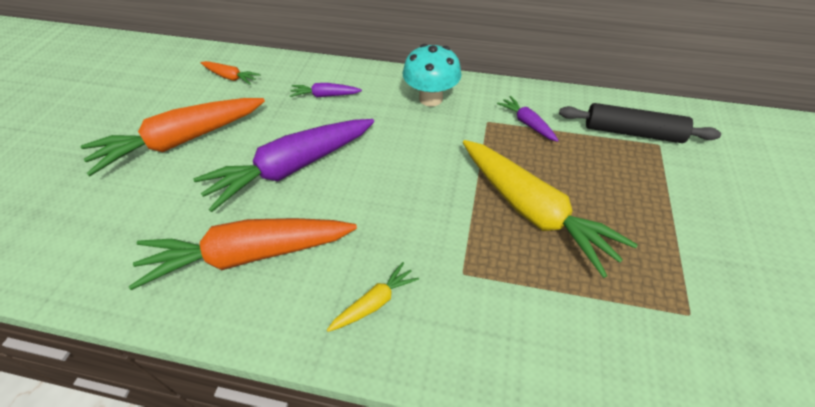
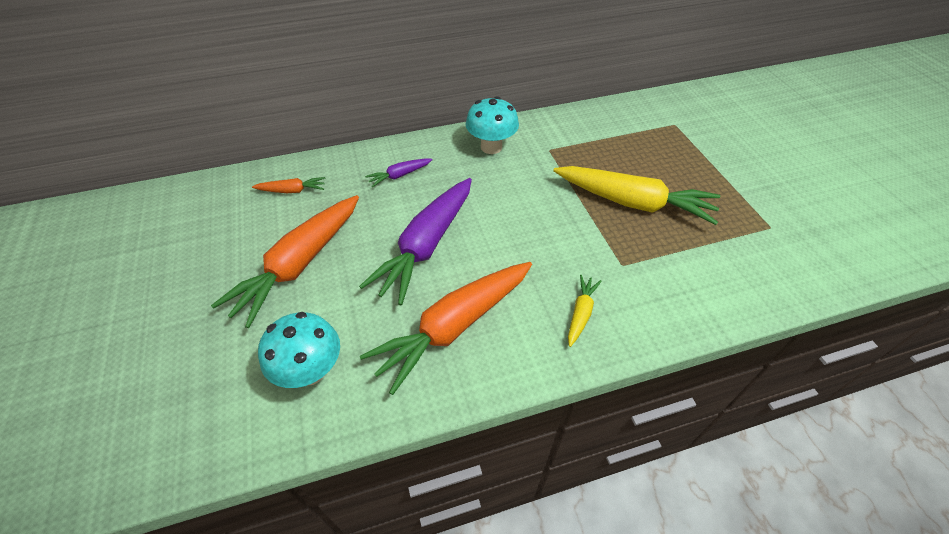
camera: 30 degrees left, 0 degrees up
purple carrot [497,96,559,142] -> none
black rolling pin [559,103,721,143] -> none
none -> turquoise mushroom [258,312,340,388]

